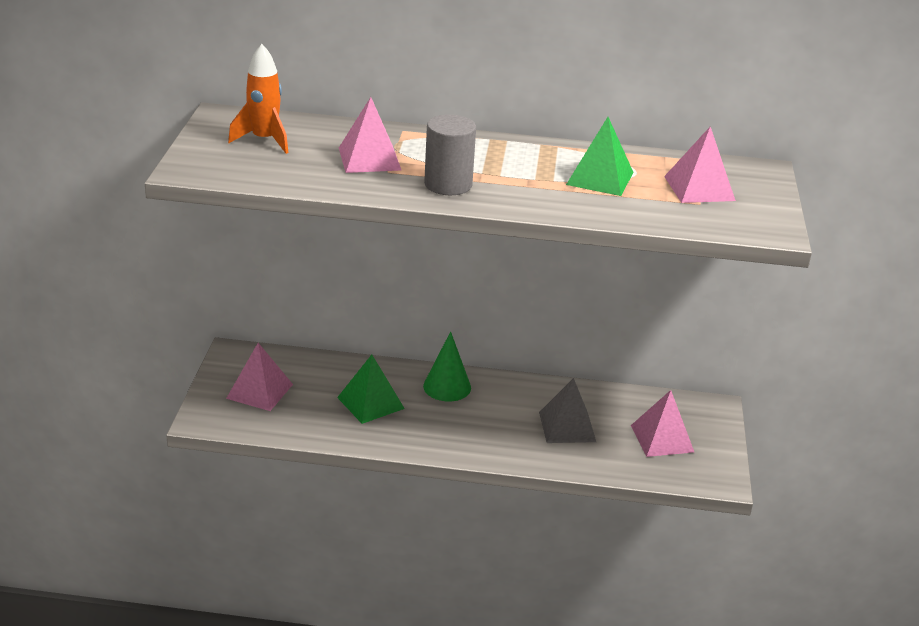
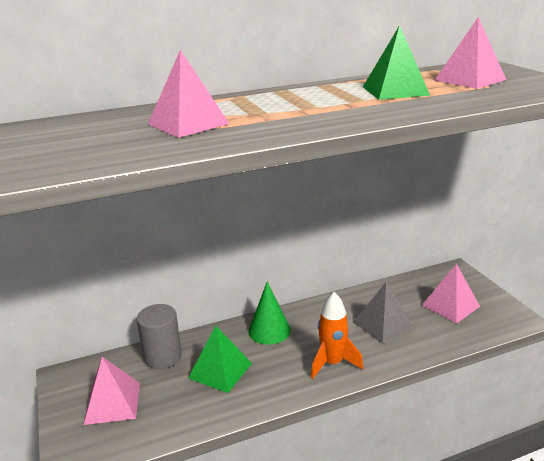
camera: 25 degrees left, 5 degrees down
orange rocket [228,44,288,154] -> orange rocket moved to [311,292,363,379]
grey cylinder [424,115,476,195] -> grey cylinder moved to [137,304,182,369]

